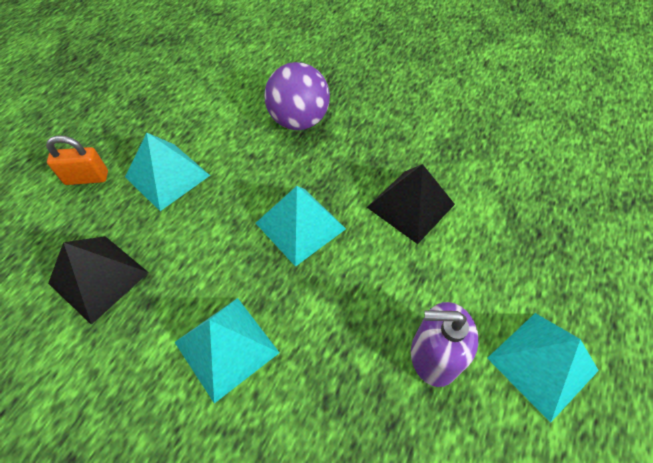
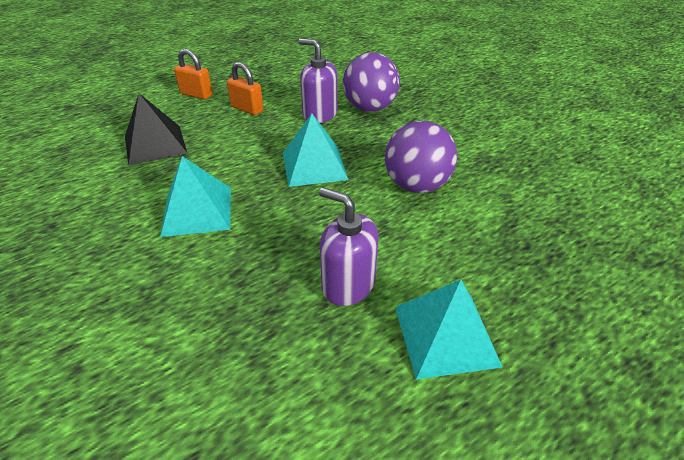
camera: 30 degrees right, 15 degrees down
turquoise pyramid [125,133,210,211] -> orange padlock [227,62,264,115]
black pyramid [367,164,455,244] -> purple ball [385,121,457,193]
none -> purple soap dispenser [298,39,338,123]

